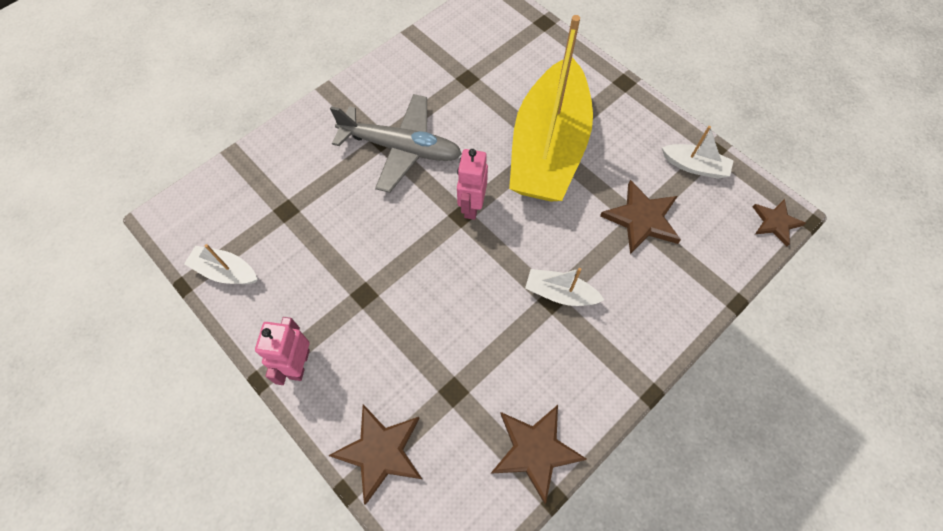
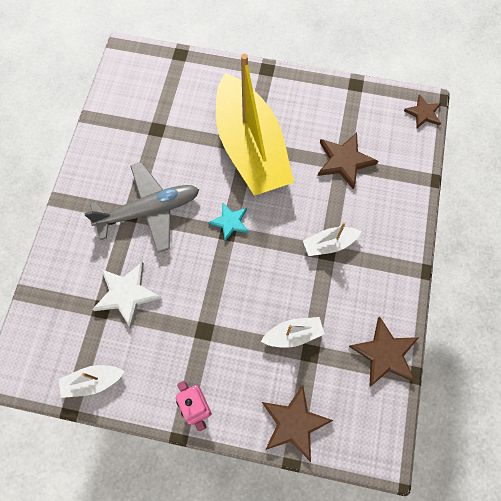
camera: 35 degrees left, 5 degrees up
pink robot [457,149,488,220] -> turquoise star [209,202,249,241]
white boat [662,126,734,179] -> white boat moved to [261,317,324,348]
none -> white star [92,262,161,328]

